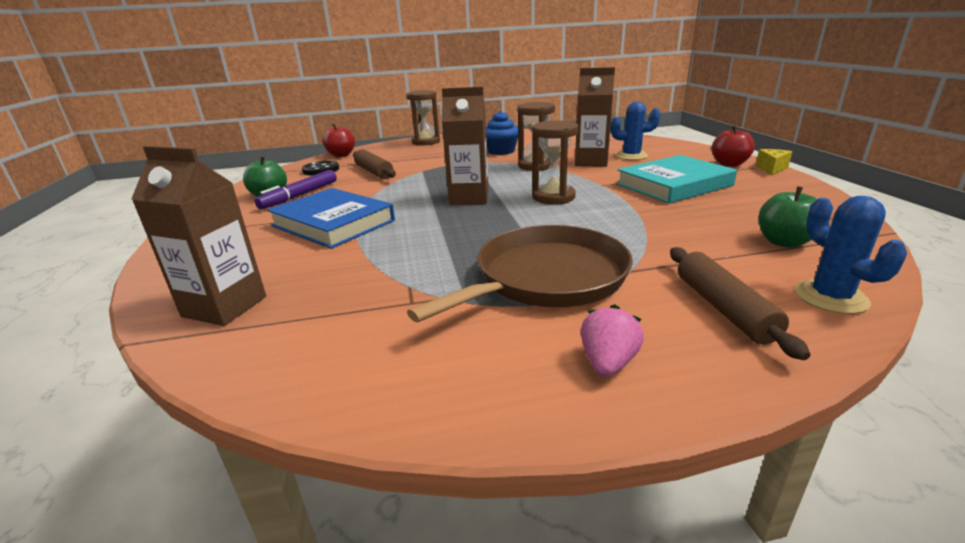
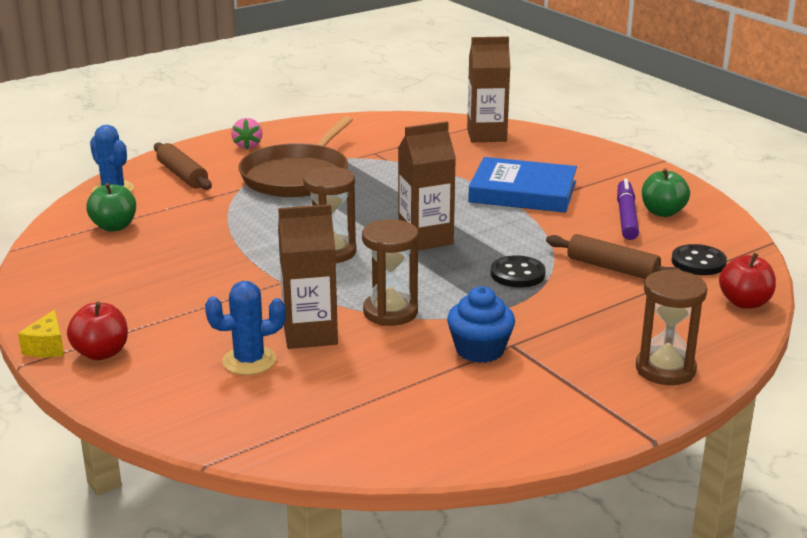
camera: 155 degrees right, 0 degrees up
turquoise book [616,155,737,204] -> none
none -> black button [491,255,546,288]

